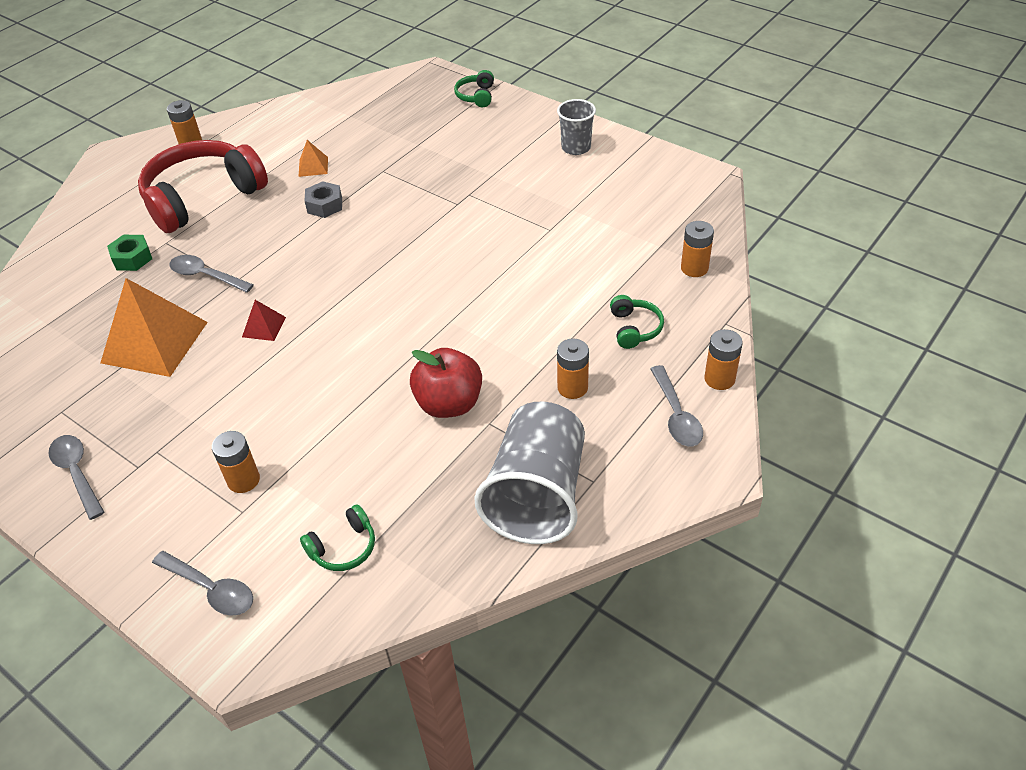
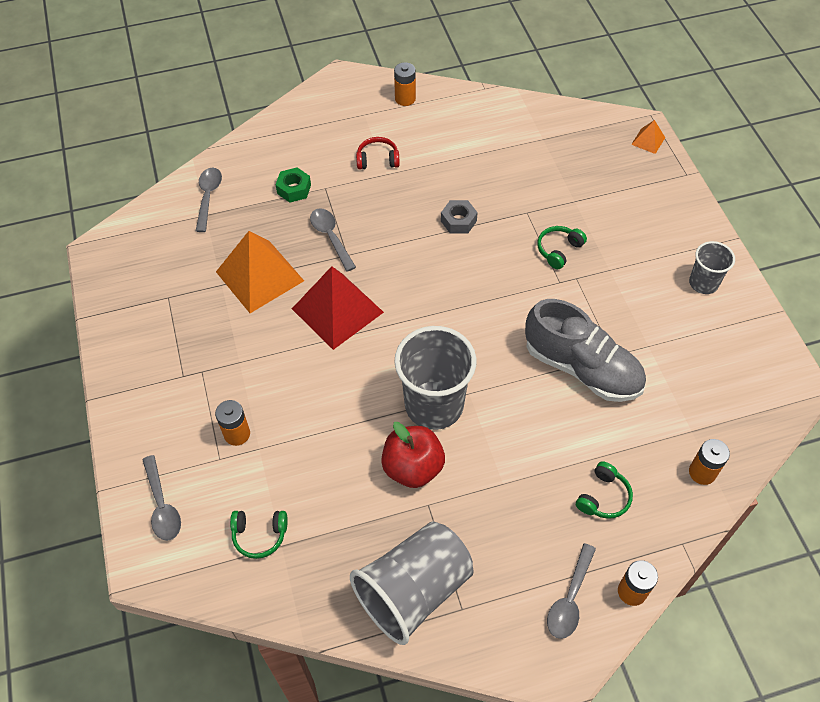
camera: 35 degrees right, 10 degrees up
grey spoon [49,435,104,520] -> grey spoon moved to [196,167,222,232]
red headphones [138,140,268,233] -> red headphones [356,137,400,169], size x0.42
red pyramid [242,300,286,341] -> red pyramid [292,266,384,350], size x2.26
orange pyramid [298,140,328,177] -> orange pyramid moved to [631,120,665,154]
green headphones [454,70,494,107] -> green headphones moved to [537,226,587,269]
orange battery [557,338,589,399] -> none
none -> grey cup [394,326,476,430]
none -> grey shoe [525,299,646,402]

